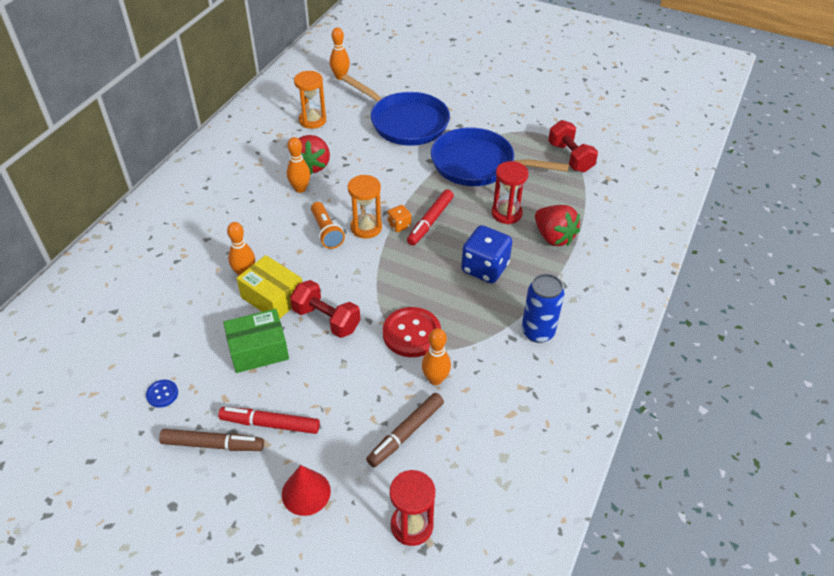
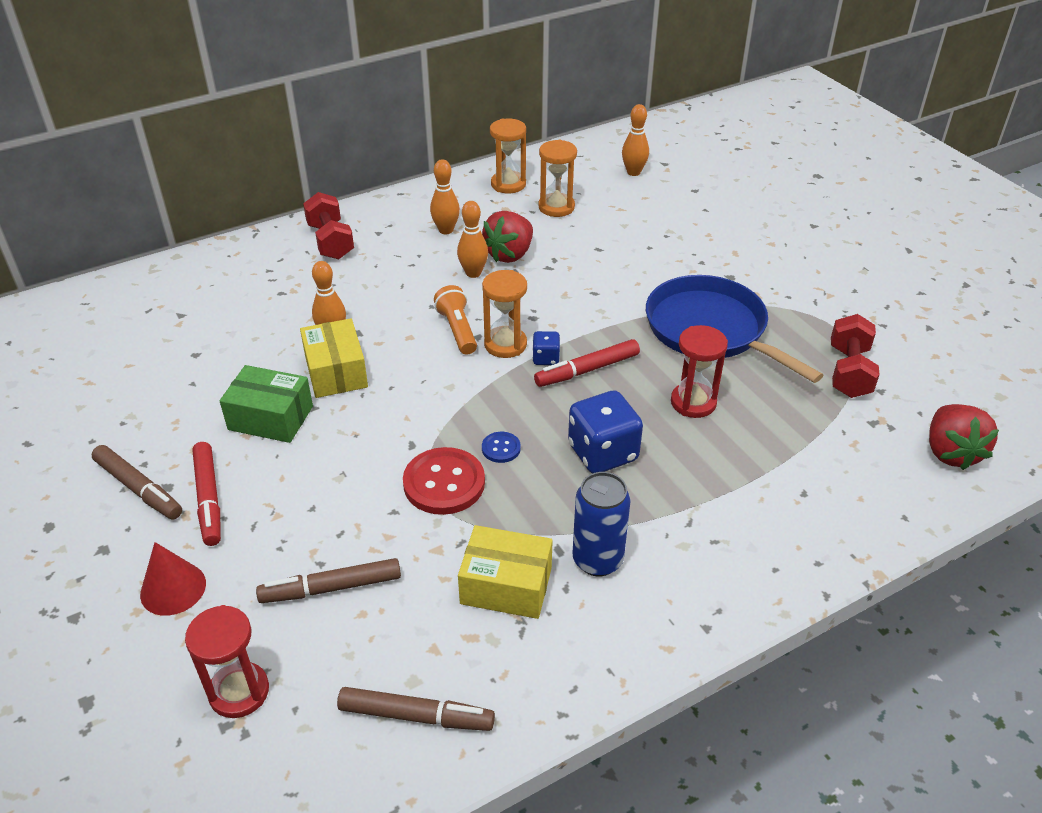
camera: 35 degrees right, 5 degrees down
blue button [146,380,178,408] -> blue button moved to [482,432,521,463]
red marker [218,407,320,434] -> red marker turned 150 degrees counterclockwise [192,442,221,546]
red dumbbell [290,280,360,338] -> red dumbbell moved to [303,192,354,259]
orange flashlight [311,202,345,249] -> orange flashlight turned 150 degrees clockwise [434,285,477,355]
blue pan [341,74,450,146] -> none
orange dice [387,205,411,232] -> blue dice [532,331,560,365]
orange bowling pin [422,328,451,385] -> orange bowling pin moved to [430,159,460,234]
red strawberry [535,205,580,246] -> red strawberry moved to [929,404,999,470]
none -> brown marker [337,687,495,731]
none -> yellow box [458,525,553,619]
none -> orange hourglass [490,119,526,193]

